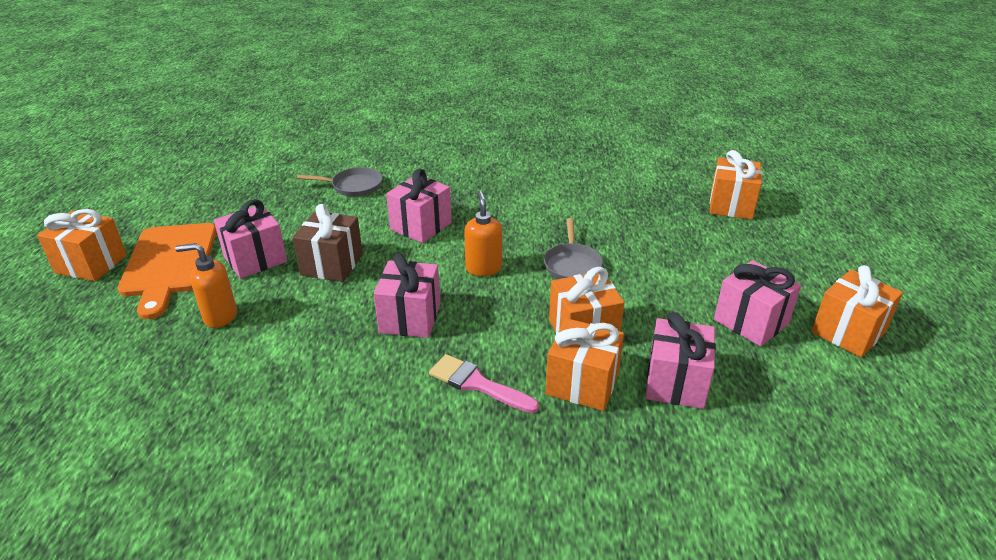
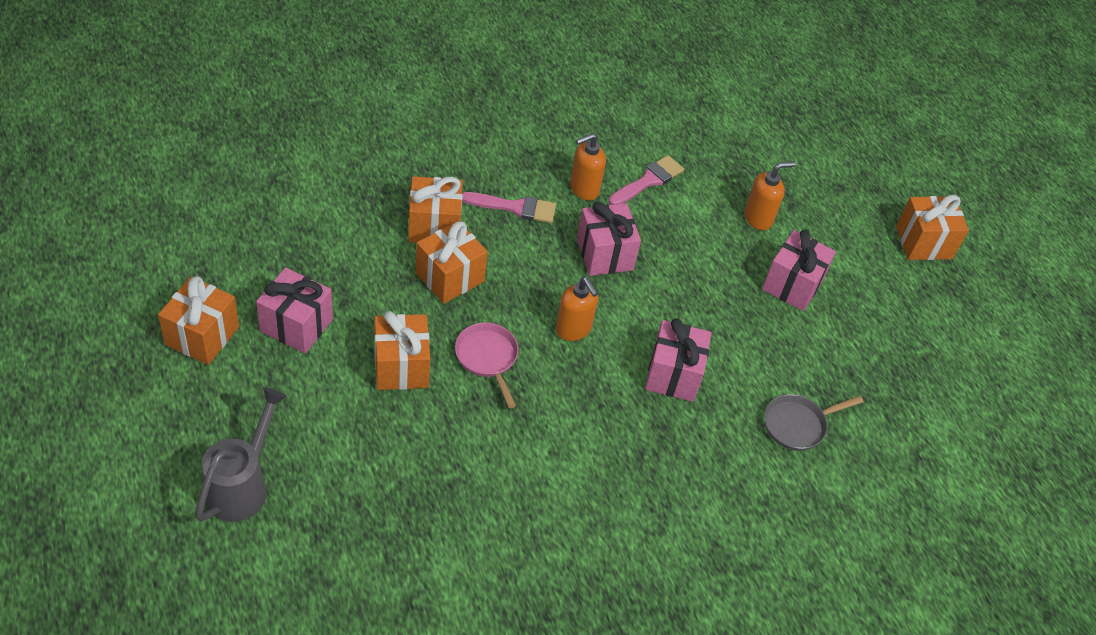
camera: 150 degrees right, 15 degrees up
orange cutting board [118,223,217,319] -> none
brown gift [293,204,363,282] -> none
grey pan [544,218,603,279] -> pink pan [455,323,519,408]
pink gift [645,312,716,409] -> none
orange gift [710,150,762,219] -> orange gift moved to [374,311,430,390]
none -> grey watering can [195,387,287,522]
none -> orange soap dispenser [570,133,606,200]
none -> pink brush [608,155,684,205]

